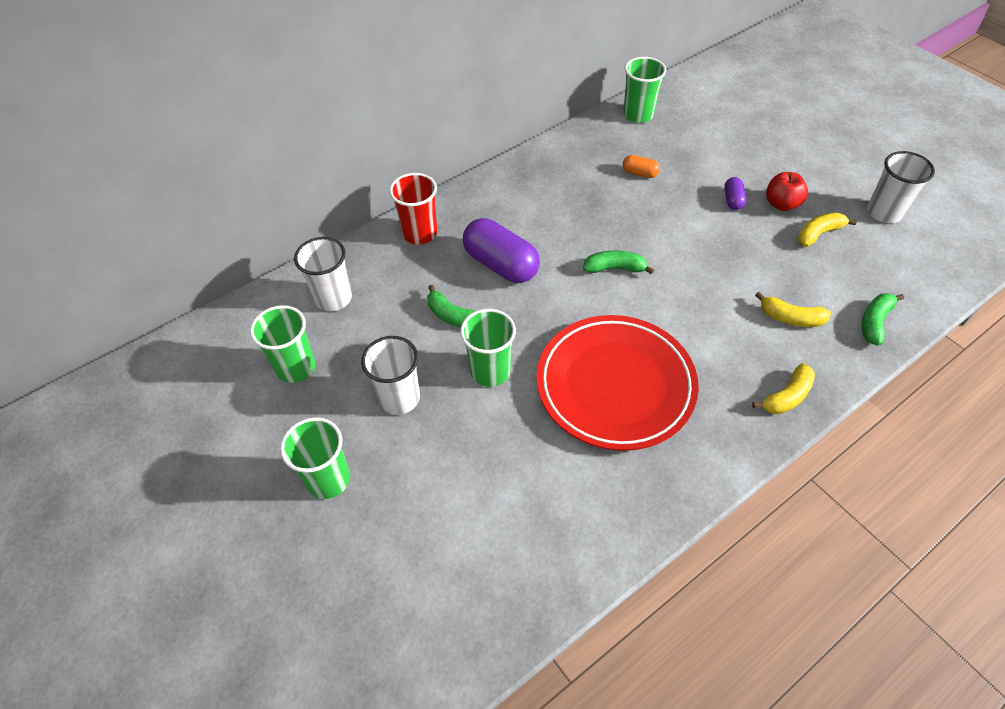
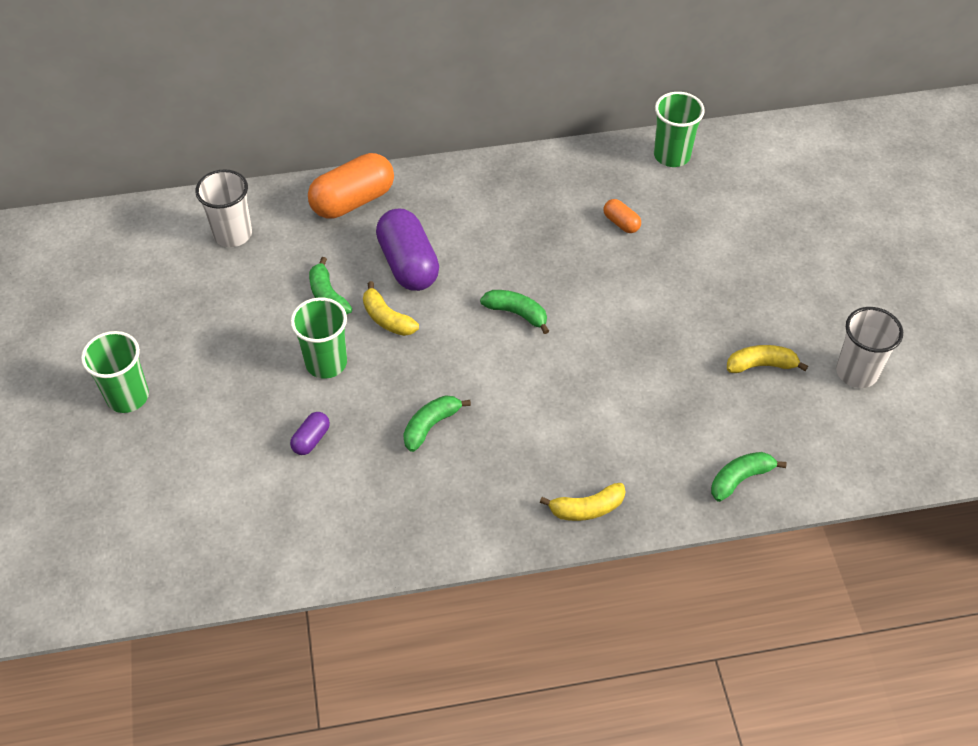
camera: 25 degrees right, 0 degrees up
green cup [250,305,315,383] -> none
white cup [361,336,420,415] -> none
red cup [389,173,437,245] -> orange capsule [308,153,394,219]
red plate [537,315,699,451] -> green banana [403,395,471,452]
purple capsule [724,177,746,210] -> purple capsule moved to [290,412,330,455]
yellow banana [755,292,831,327] -> yellow banana moved to [363,281,419,336]
red apple [766,172,808,211] -> none

